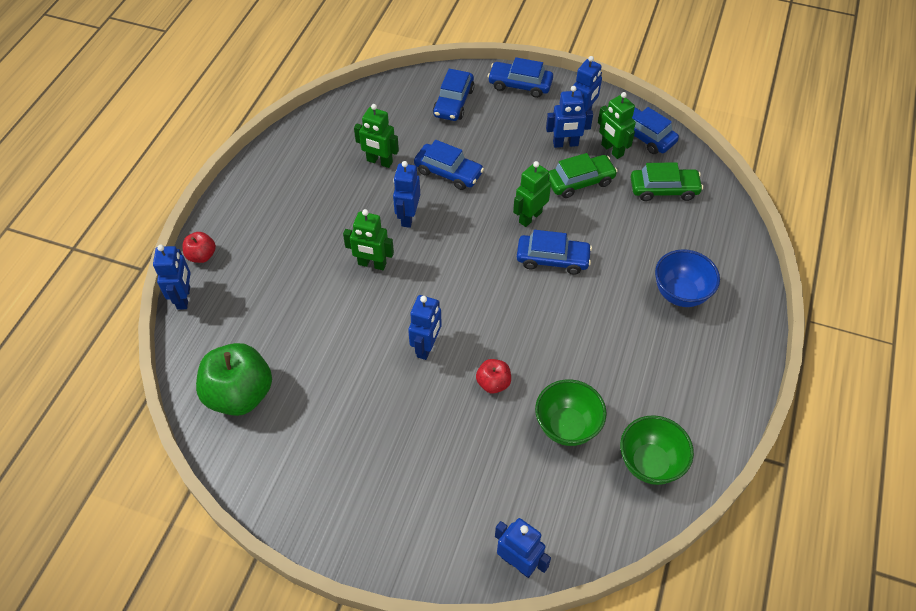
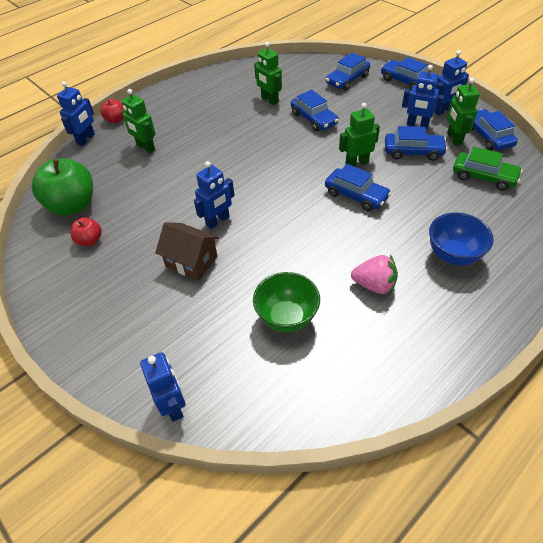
camera: 30 degrees right, 5 degrees down
green robot [343,209,394,270] -> green robot moved to [121,89,156,153]
blue robot [393,161,420,228] -> none
red apple [476,359,511,394] -> red apple moved to [71,217,102,246]
green car [549,153,618,198] -> blue car [385,126,448,161]
green bowl [620,415,694,485] -> none
none -> brown house [155,222,219,281]
none -> pink strawberry [351,255,398,294]

